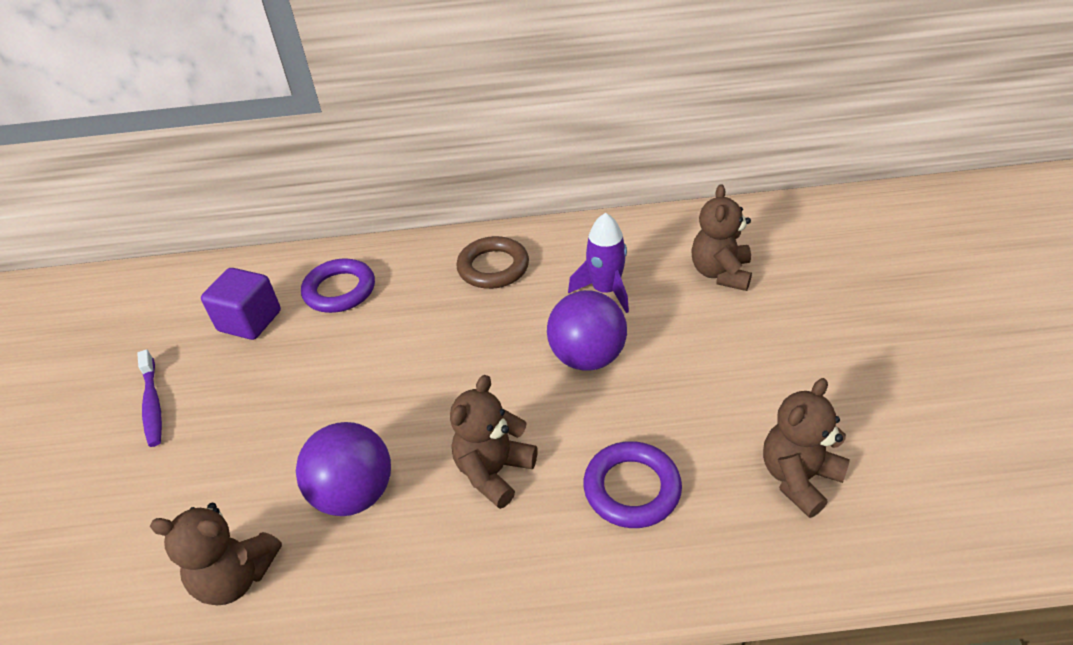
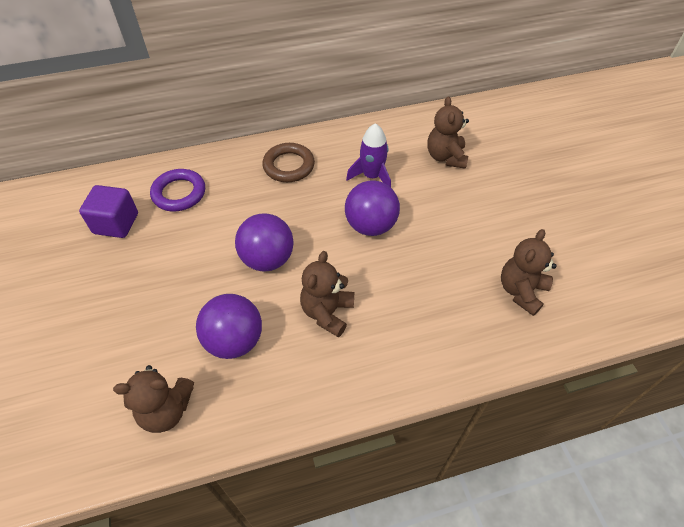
camera: 15 degrees left, 10 degrees up
purple toothbrush [137,349,162,447] -> none
purple ring [583,441,682,528] -> none
none -> purple ball [235,213,294,272]

